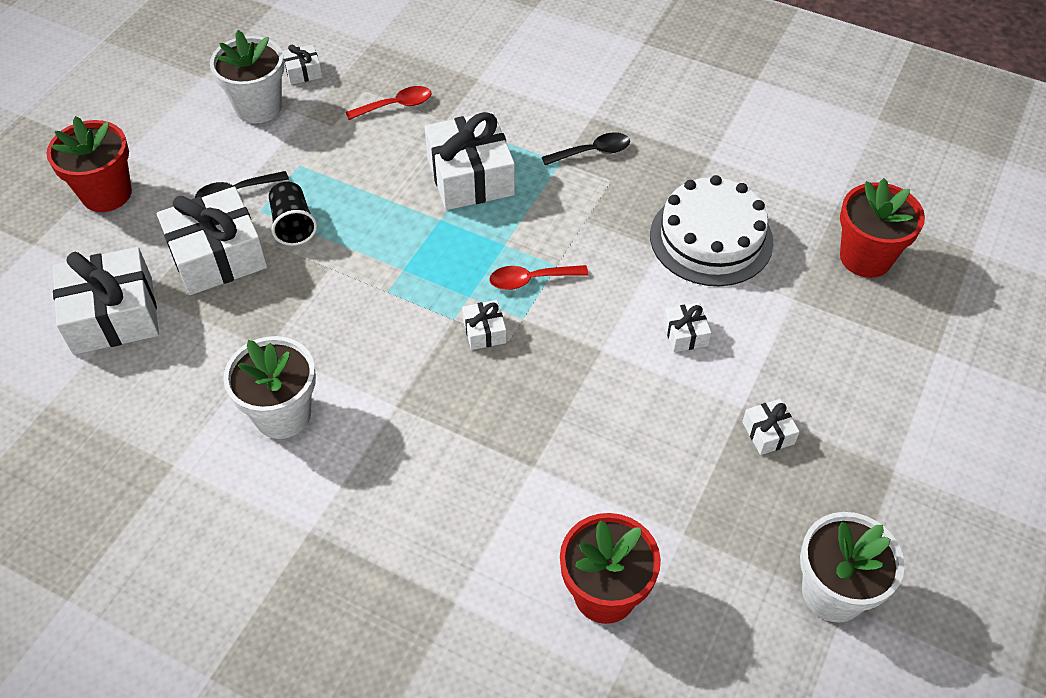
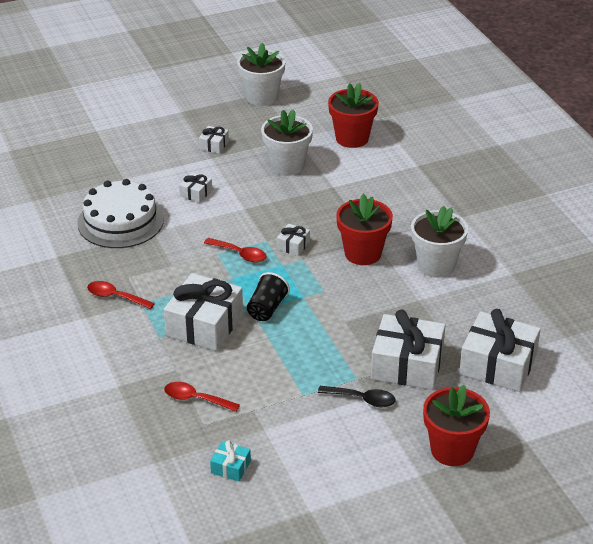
camera: 140 degrees left, 15 degrees down
white flower pot [210,30,284,124] -> white flower pot moved to [261,109,313,176]
black cup [269,182,317,246] -> black cup moved to [247,272,290,321]
white gift [282,44,322,85] -> turquoise gift [210,440,251,482]
black spoon [542,132,630,165] -> red spoon [87,281,155,309]
red flower pot [840,178,925,278] -> red flower pot moved to [336,194,393,265]

